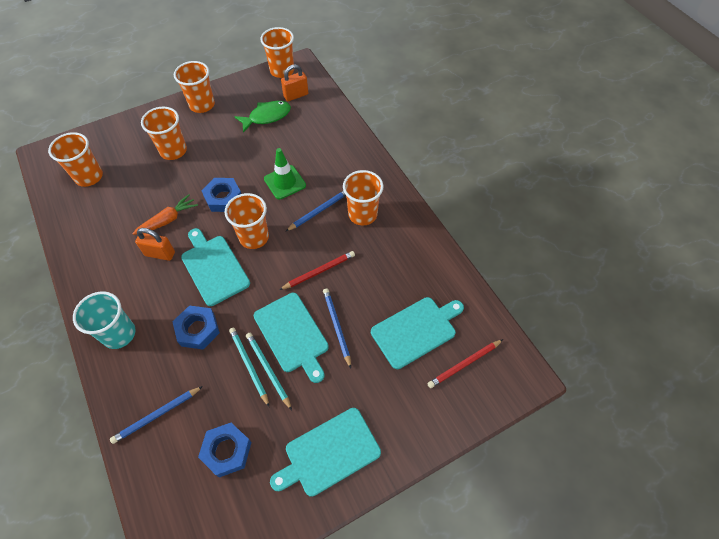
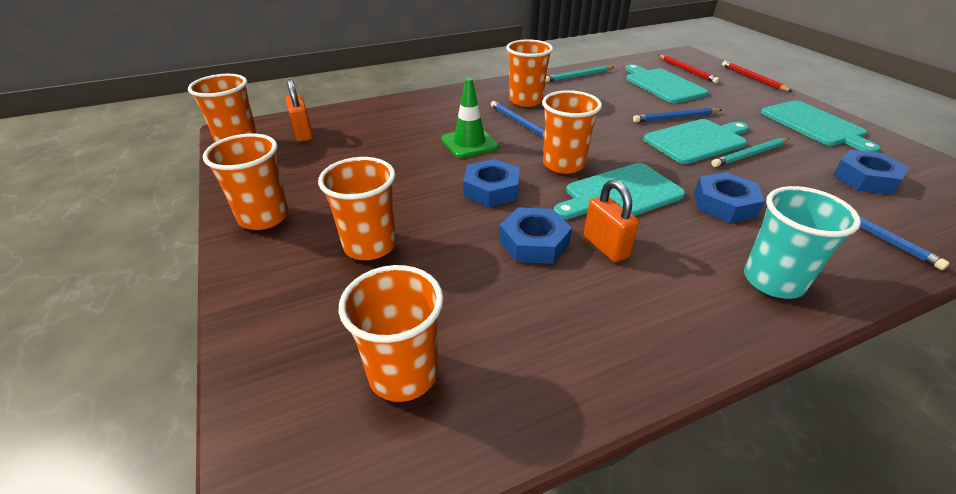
camera: 85 degrees left, 20 degrees down
orange carrot [132,194,198,235] -> blue nut [499,207,572,264]
orange padlock [135,228,175,261] -> orange padlock turned 45 degrees counterclockwise [584,180,639,262]
turquoise pencil [229,328,269,407] -> turquoise pencil moved to [546,66,614,82]
green fish [234,101,291,133] -> none
red pencil [279,251,355,290] -> red pencil moved to [722,61,793,92]

